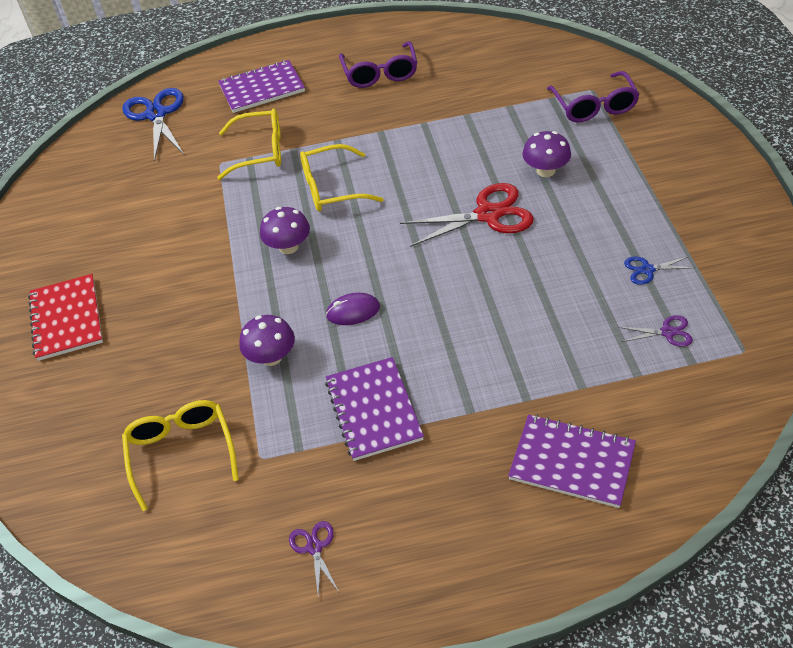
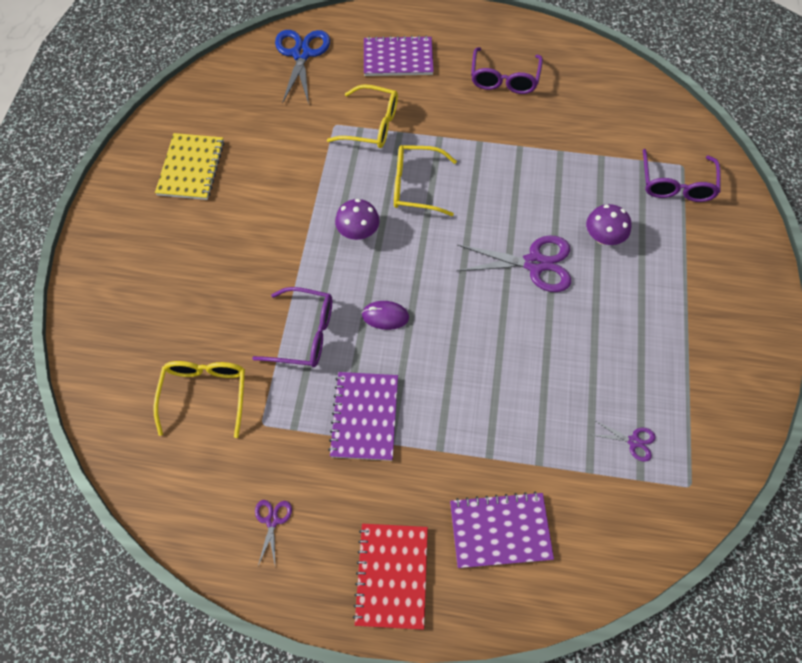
camera: 15 degrees right, 15 degrees up
red notebook [28,274,103,361] -> red notebook moved to [353,524,428,630]
purple mushroom [239,315,295,366] -> purple glasses [252,287,332,367]
red scissors [400,183,534,247] -> purple scissors [457,235,571,292]
purple notebook [508,414,636,508] -> purple notebook turned 45 degrees counterclockwise [450,491,554,568]
blue scissors [624,256,695,285] -> none
none -> yellow notebook [155,133,224,200]

